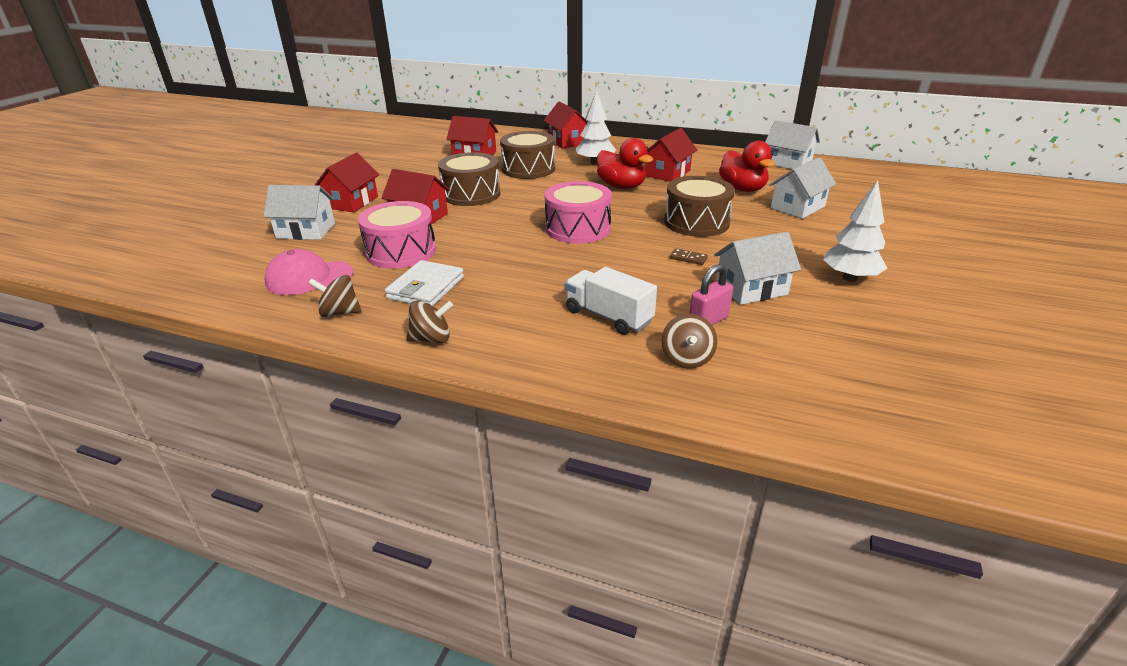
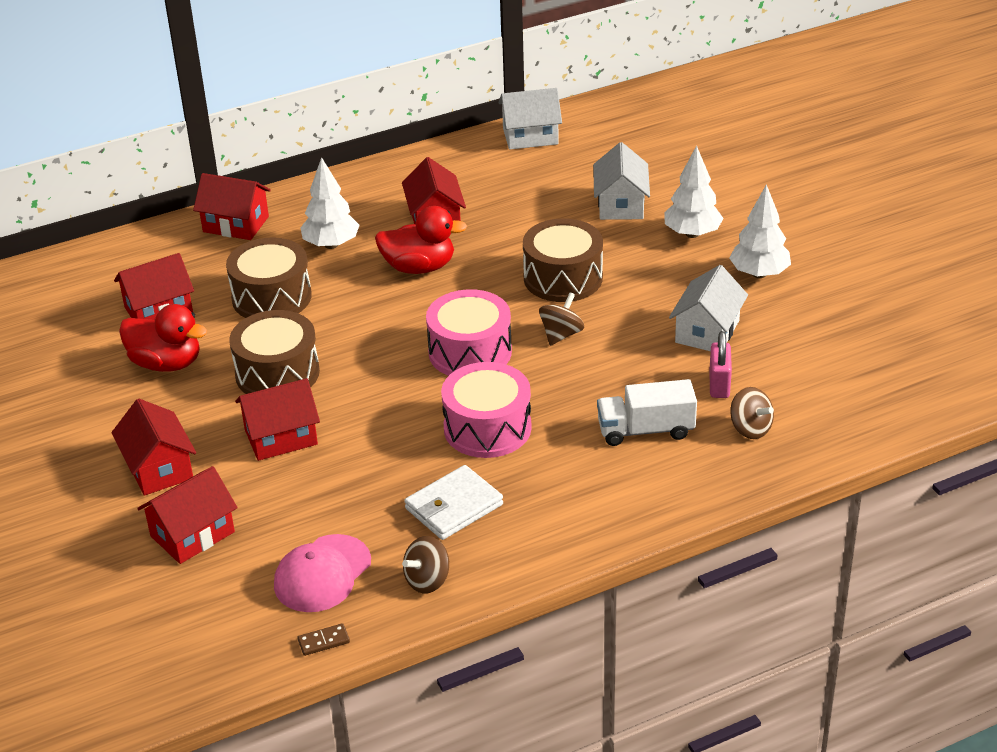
camera: 45 degrees left, 5 degrees up
white house [263,185,335,240] -> red house [137,466,238,564]
pink drum [358,201,436,268] -> pink drum moved to [441,362,532,458]
white wallet [385,260,464,306] -> white wallet turned 75 degrees clockwise [404,465,503,540]
brown spinning top [407,300,453,343] -> brown spinning top moved to [539,292,584,346]
brown domino [670,248,708,265] -> brown domino moved to [298,623,350,656]
red duck [719,141,775,192] -> red duck moved to [119,304,207,372]
none -> white tree [664,145,724,238]

